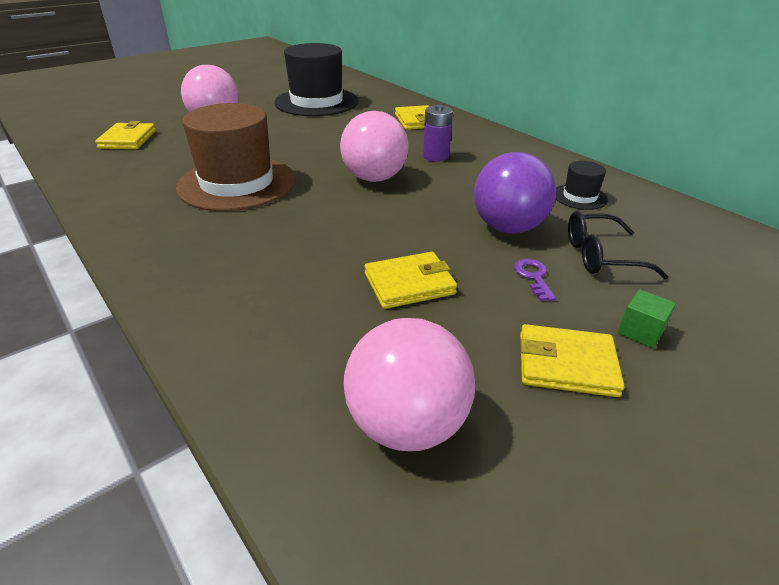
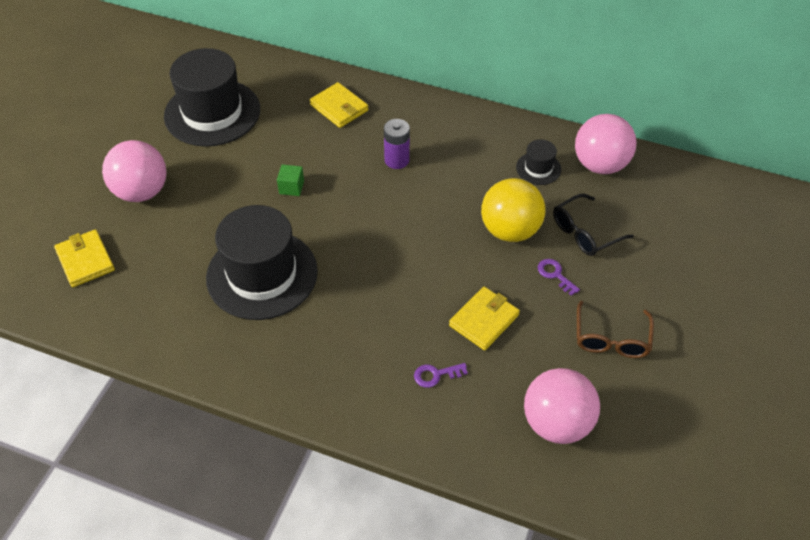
camera: 30 degrees left, 15 degrees up
brown hat [176,103,295,211] -> black hat [206,205,318,320]
pink ball [340,111,409,182] -> pink ball moved to [575,114,637,174]
purple ball [474,152,556,234] -> yellow ball [481,178,546,242]
yellow wallet [520,324,625,397] -> brown glasses [577,301,654,358]
green cube [618,289,676,348] -> green cube moved to [277,164,304,196]
none -> purple key [414,363,468,388]

